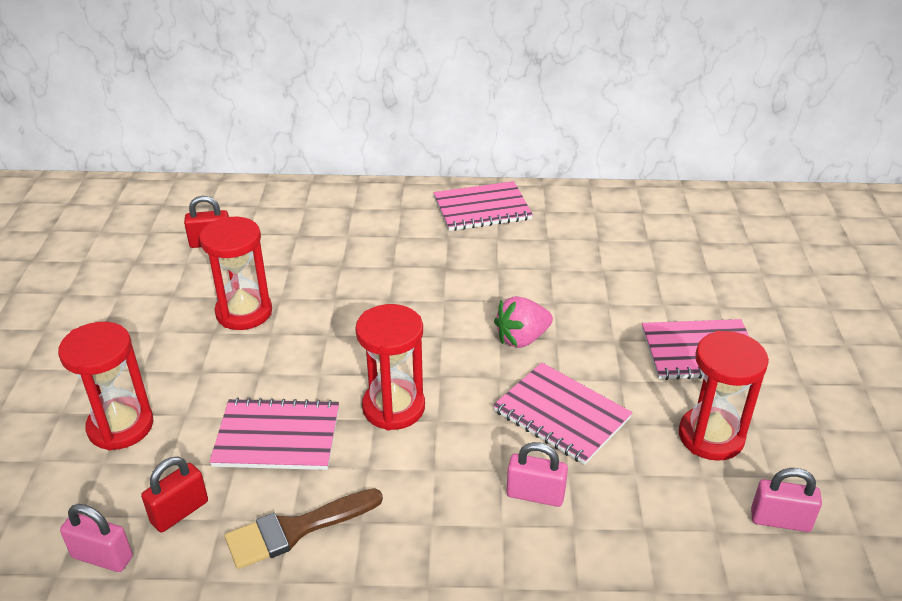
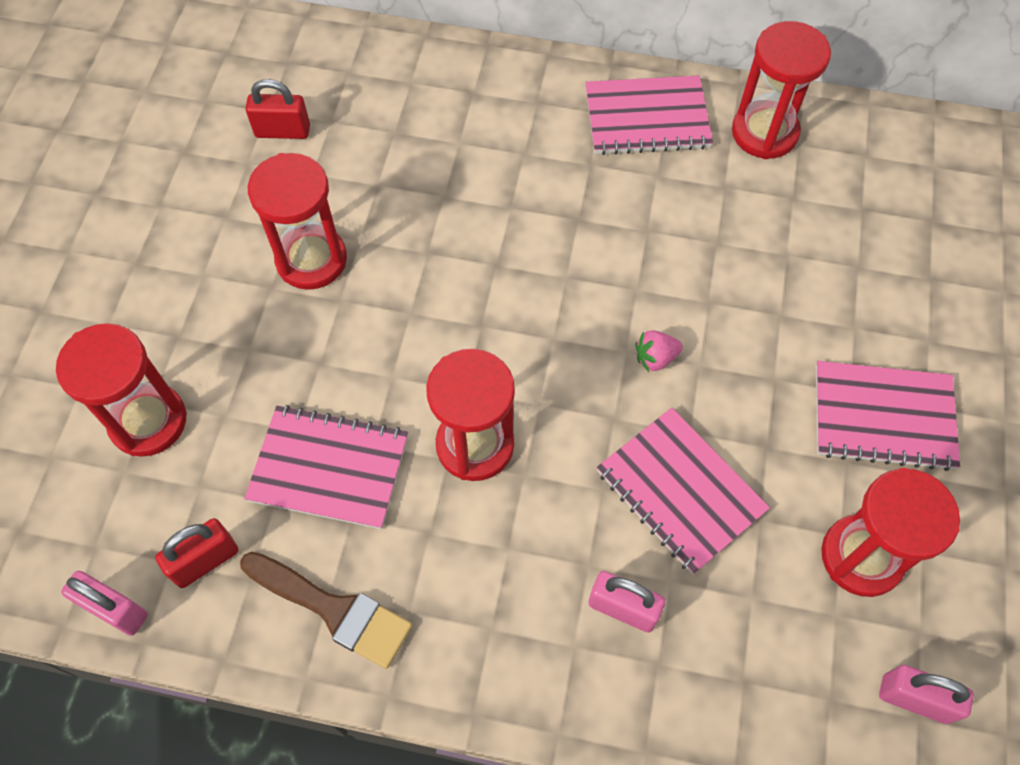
camera: 10 degrees right, 25 degrees up
brown brush [225,488,383,569] -> brown brush turned 135 degrees counterclockwise [240,552,412,669]
pink strawberry [494,296,553,348] -> pink strawberry [635,330,683,372], size x0.61
none -> red hourglass [732,21,831,159]

